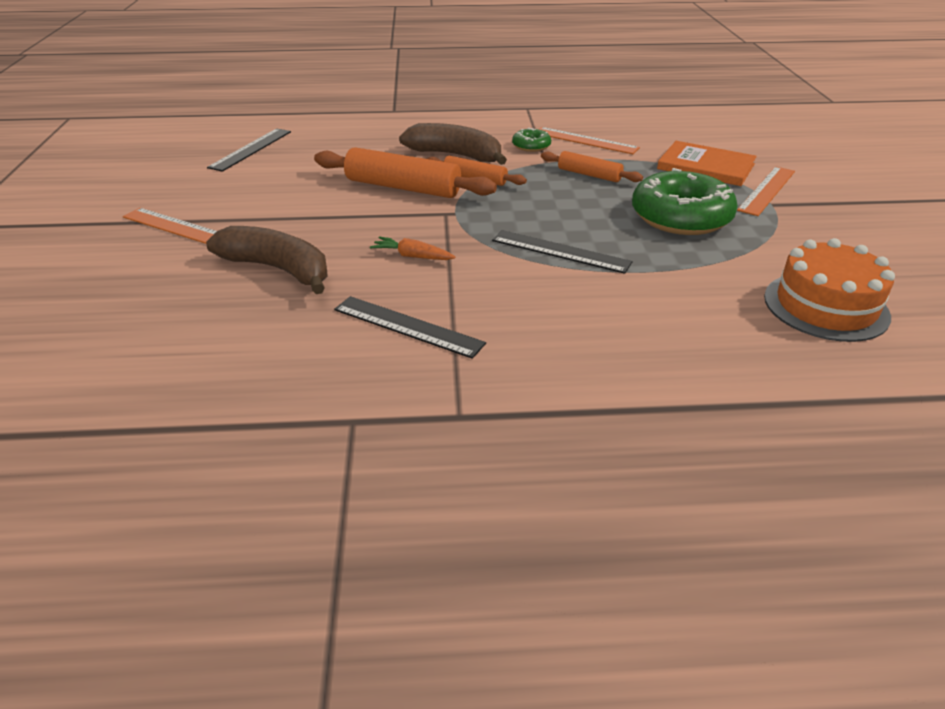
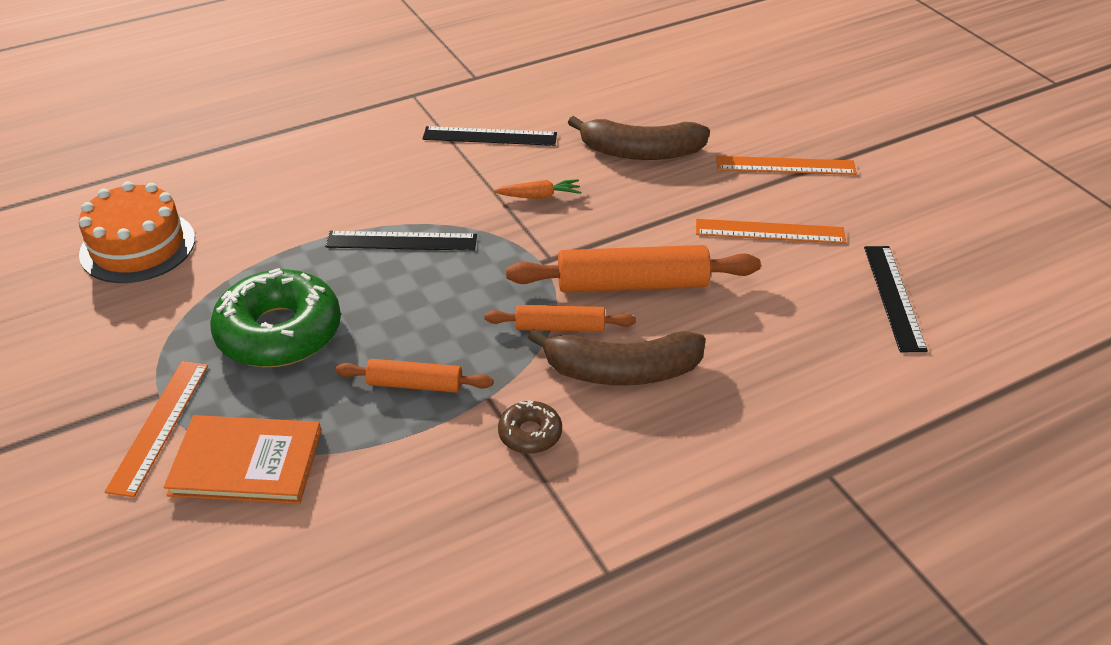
camera: 155 degrees right, 5 degrees up
green donut [512,128,551,152] -> brown donut [498,400,562,454]
orange ruler [539,127,640,154] -> orange ruler moved to [696,219,846,244]

